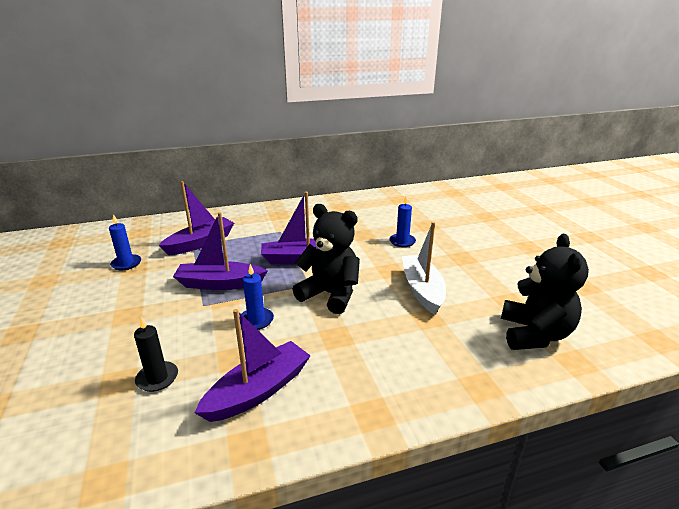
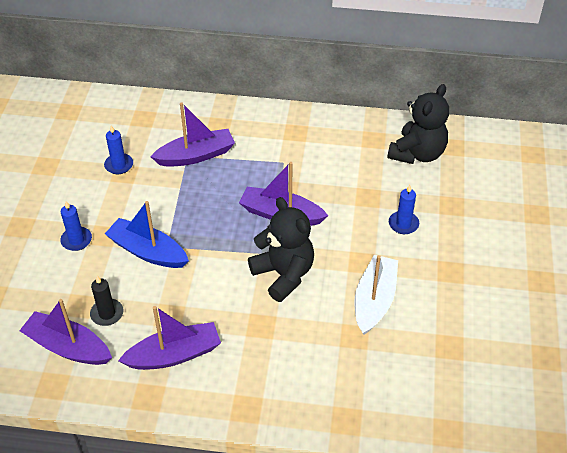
camera: 25 degrees right, 20 degrees up
purple boat [173,212,268,290] -> purple boat moved to [19,299,112,365]
blue candle [239,264,274,330] -> blue candle moved to [60,201,92,251]
black teddy bear [501,234,589,350] -> black teddy bear moved to [387,84,449,164]
none -> blue boat [105,201,189,268]

